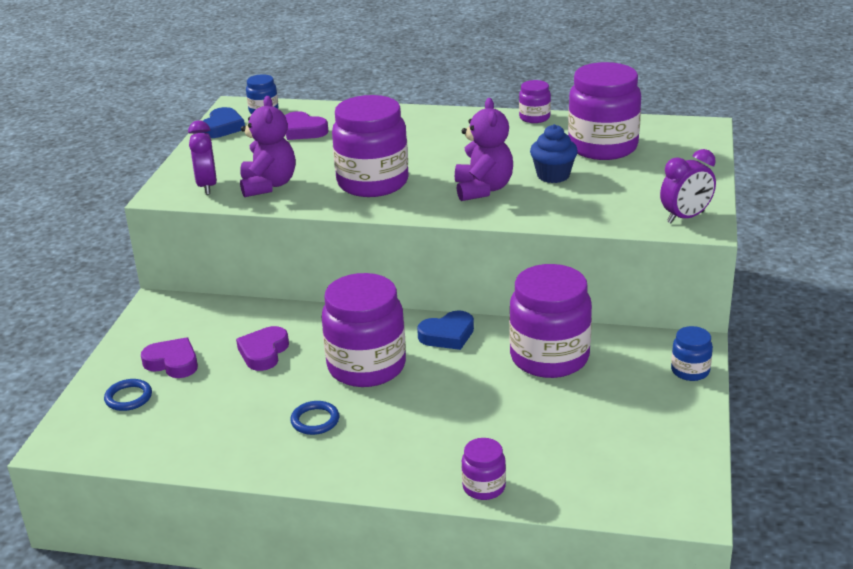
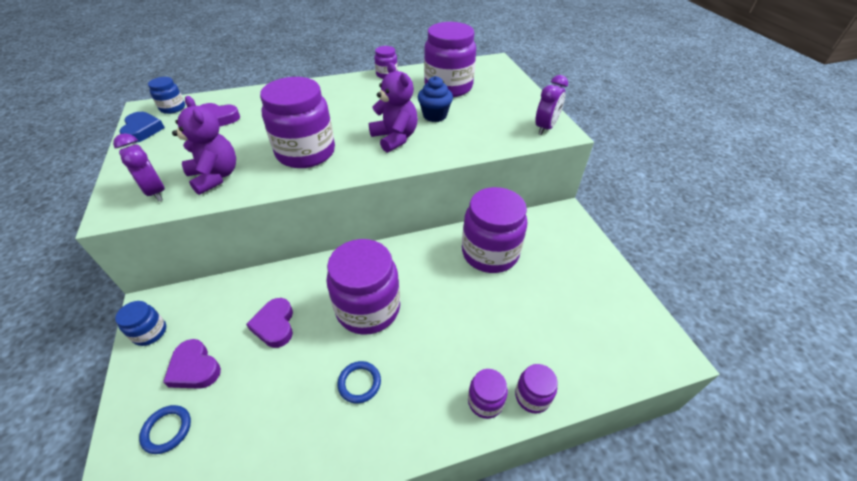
camera: 30 degrees left, 15 degrees up
purple heart [141,337,198,378] -> purple heart turned 135 degrees counterclockwise [163,339,221,389]
blue heart [417,310,474,350] -> none
blue jar [671,326,713,381] -> blue jar moved to [115,301,166,346]
none -> purple jar [468,369,508,419]

